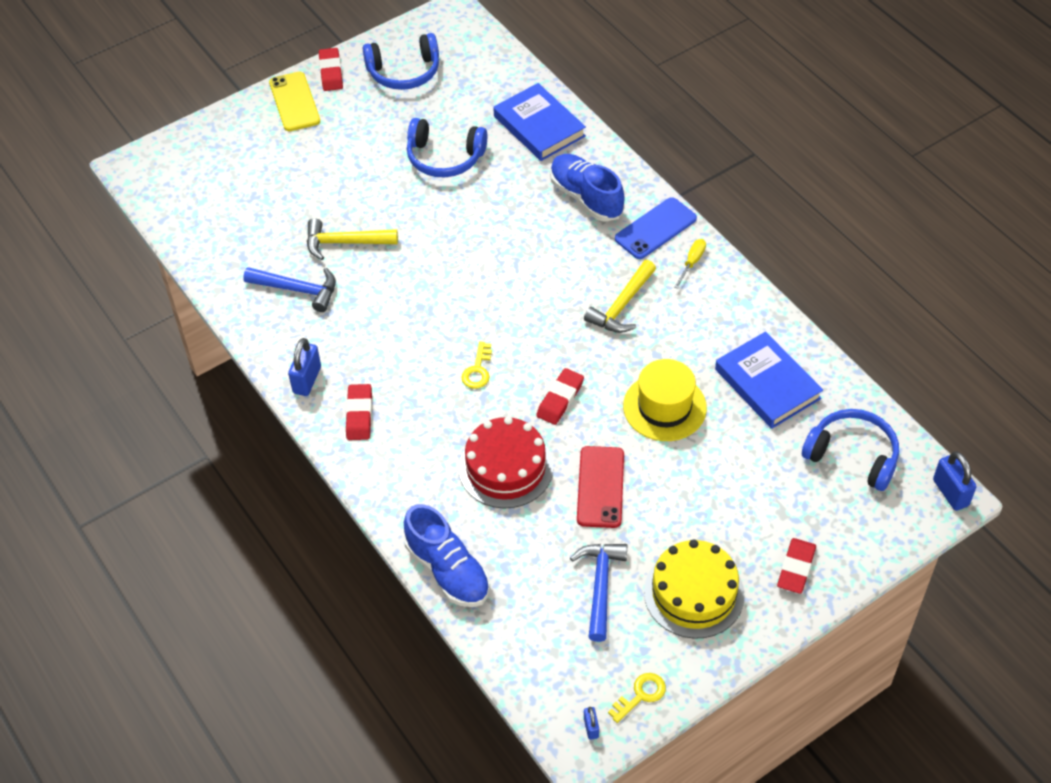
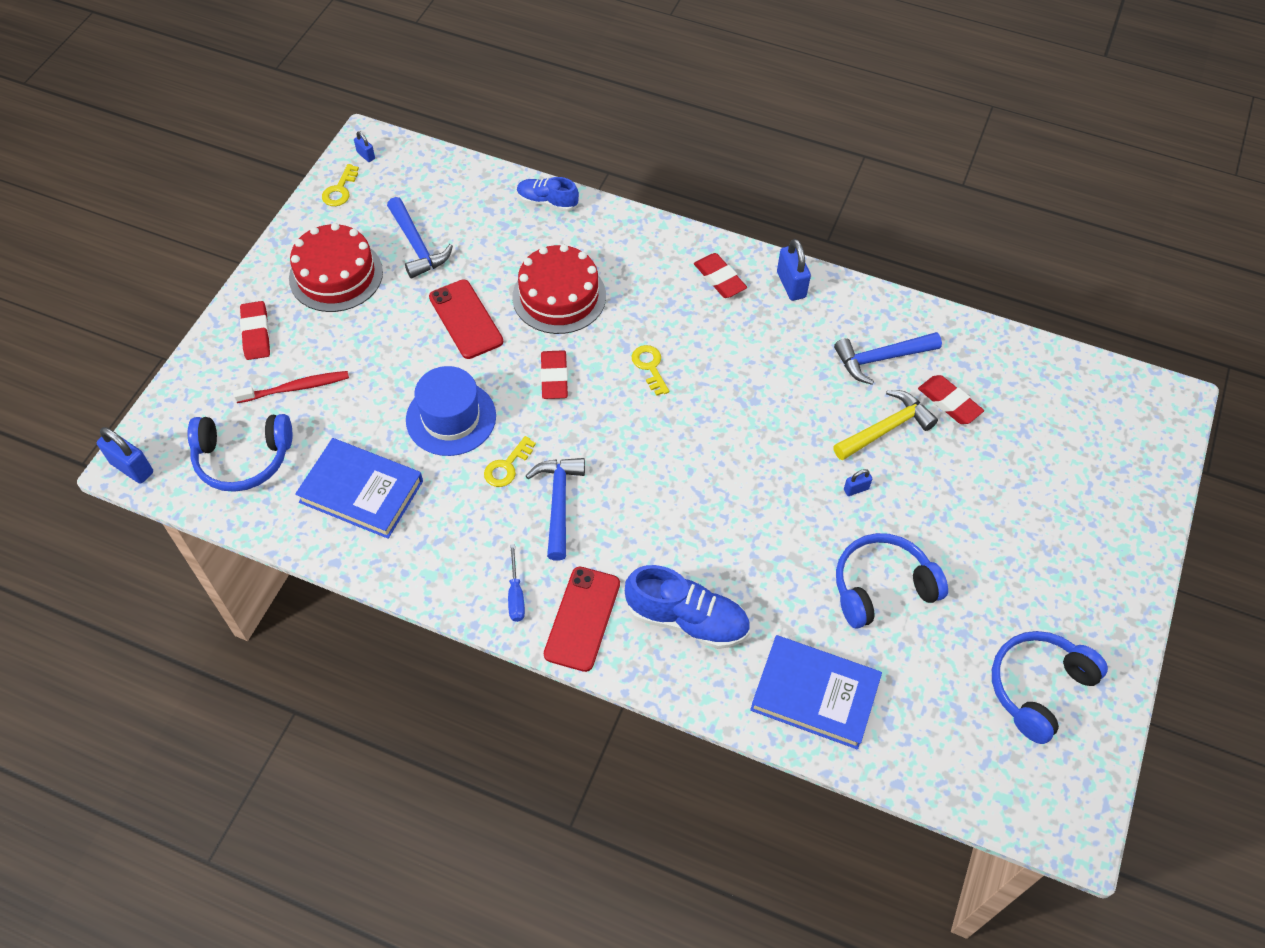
camera: 145 degrees right, 5 degrees up
yellow phone [269,72,320,131] -> none
red eraser [319,48,343,91] -> red eraser moved to [918,375,984,424]
blue shoe [404,504,490,607] -> blue shoe [517,177,579,212], size x0.62
yellow hammer [584,260,656,333] -> blue hammer [526,458,585,561]
blue phone [615,197,697,259] -> red phone [544,567,620,672]
yellow hat [623,359,707,441] -> blue hat [406,366,496,456]
yellow cake [644,539,745,639] -> red cake [289,223,383,312]
yellow screwdriver [674,239,706,289] -> blue screwdriver [508,544,525,622]
none -> red toothbrush [233,371,349,403]
none -> yellow key [484,436,536,487]
none -> blue padlock [844,469,872,496]

